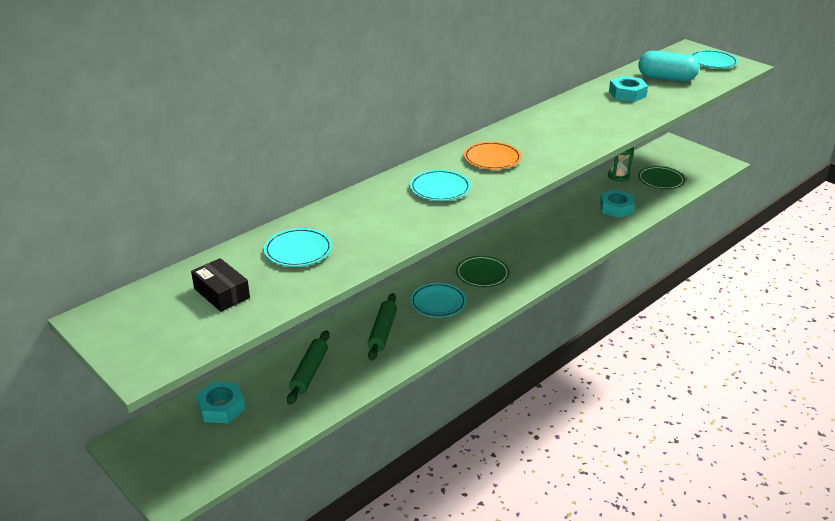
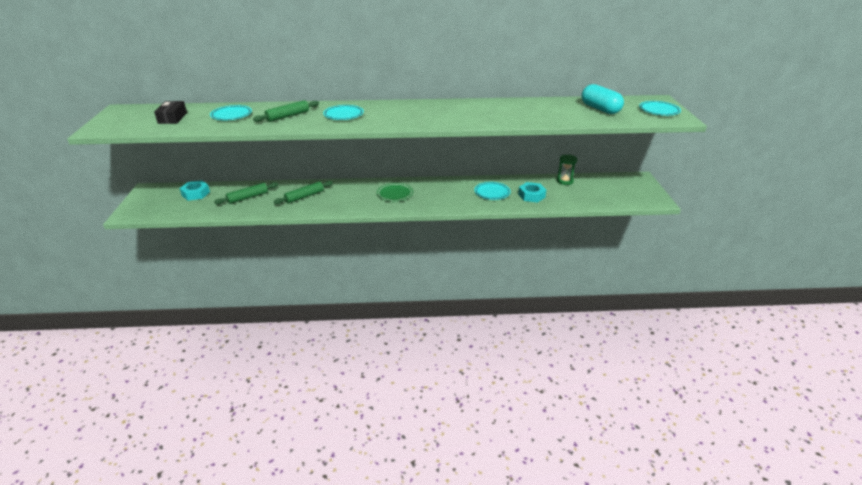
camera: 40 degrees right, 0 degrees up
turquoise plate [410,283,466,318] -> turquoise plate moved to [474,182,511,200]
orange plate [464,141,522,170] -> none
turquoise nut [609,76,648,102] -> none
green plate [638,166,685,189] -> none
none -> green rolling pin [253,100,319,122]

